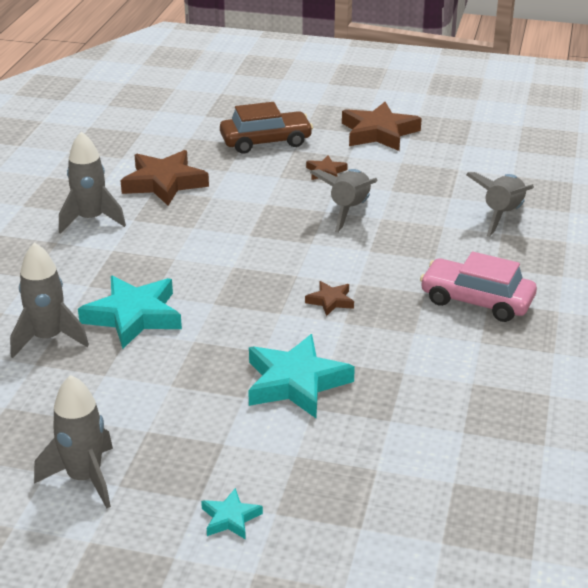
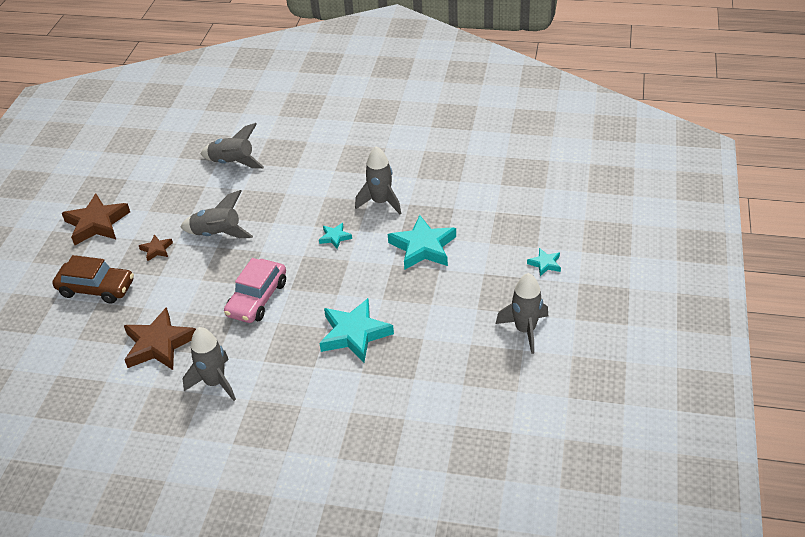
camera: 90 degrees left, 10 degrees up
grey rocket [10,242,89,358] -> grey rocket moved to [355,146,401,214]
brown car [220,102,313,154] -> brown car turned 120 degrees clockwise [52,255,134,304]
brown star [305,281,354,316] -> turquoise star [319,223,352,249]
pink car [420,252,537,322] -> pink car moved to [224,258,286,323]

